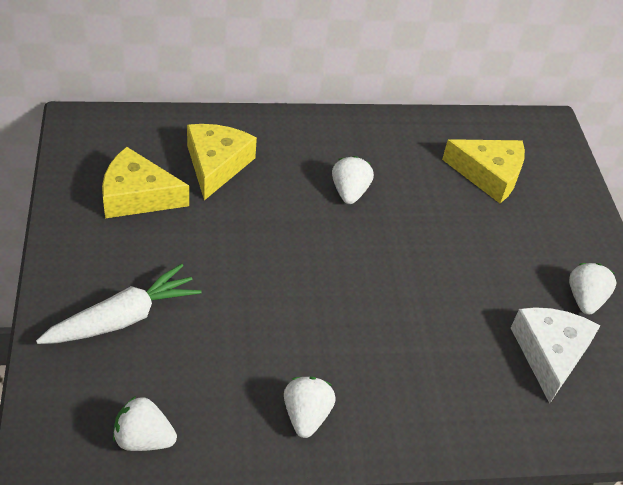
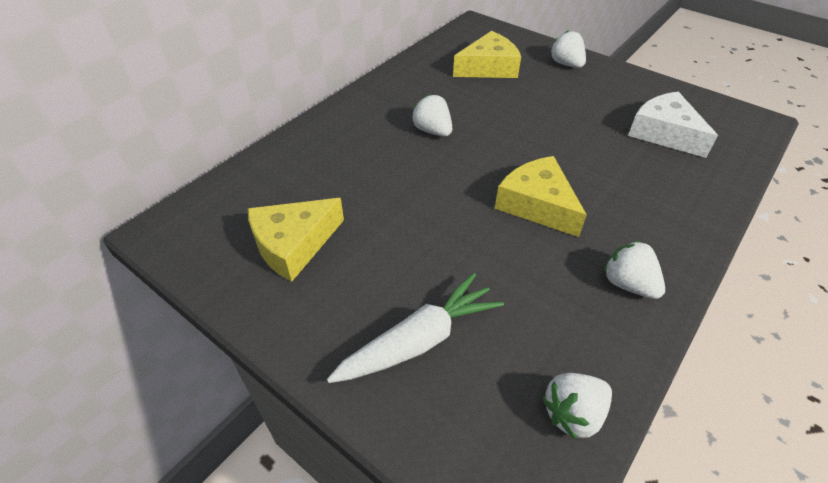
camera: 40 degrees left, 0 degrees up
white carrot [36,264,202,344] -> white carrot turned 45 degrees clockwise [327,273,504,383]
yellow cheese [187,124,257,200] -> yellow cheese moved to [495,156,587,237]
white strawberry [569,263,616,315] -> white strawberry moved to [550,30,586,68]

